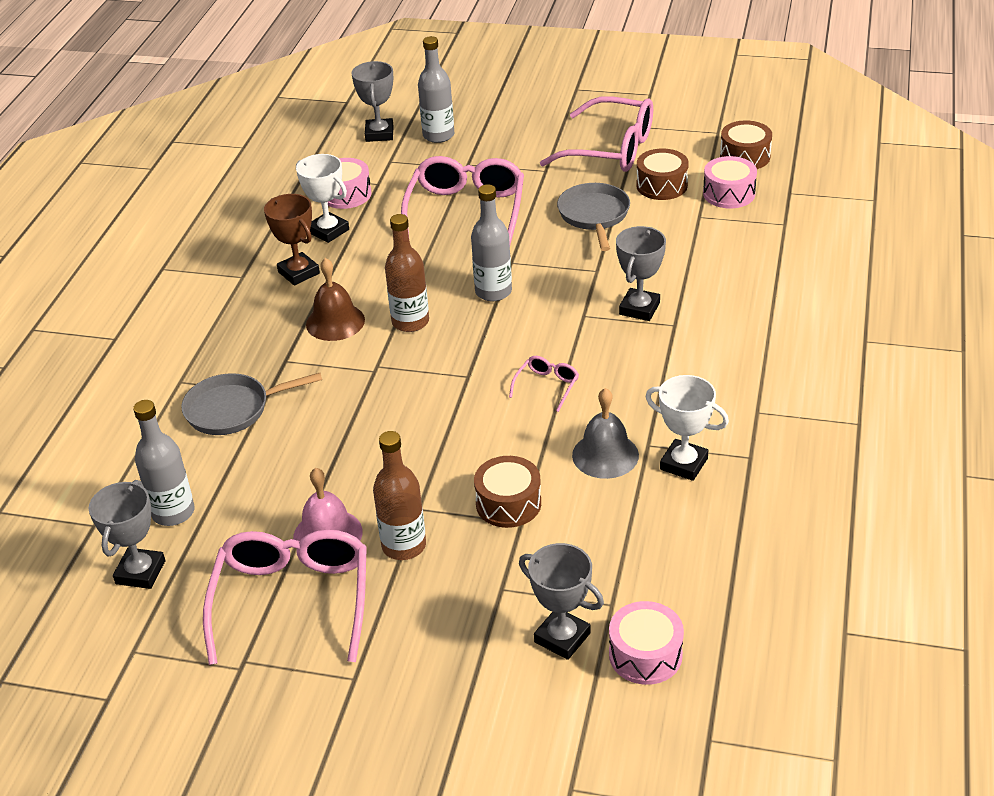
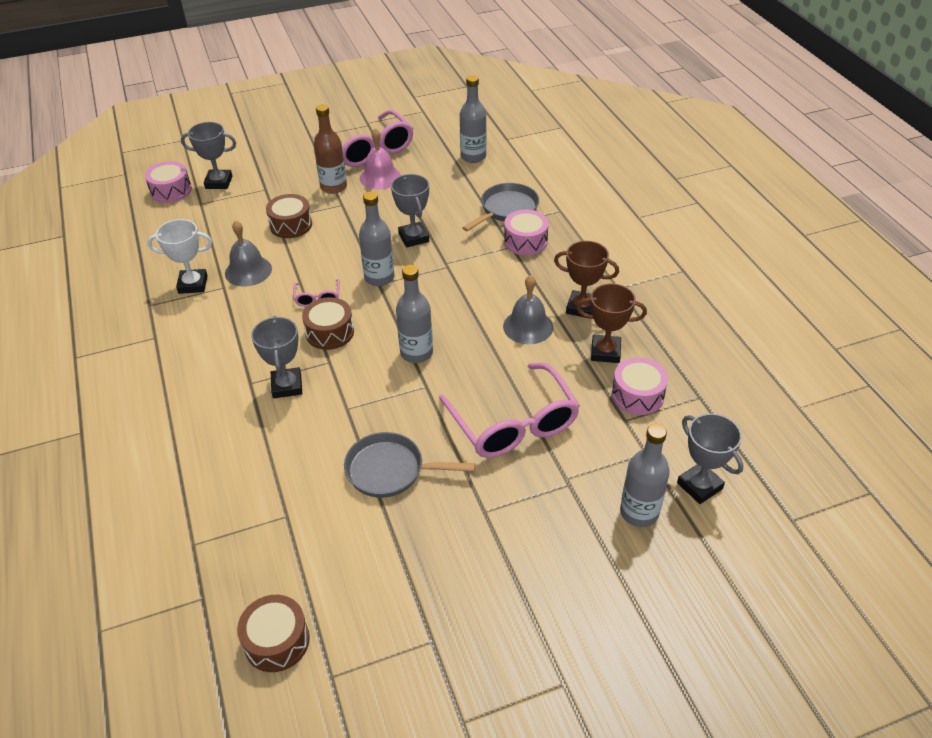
camera: 145 degrees right, 5 degrees up
grey trophy [89,480,165,589] -> grey trophy moved to [391,174,429,248]
white trophy [296,154,349,243] -> brown trophy [576,284,647,363]
brown bell [306,258,365,341] -> none
brown bottle [385,214,429,332] -> none
pink glasses [540,96,653,172] -> none
grey pan [557,183,630,251] -> grey pan turned 135 degrees clockwise [344,432,475,498]
brown drum [636,148,689,200] -> brown drum moved to [302,297,354,350]
pink drum [703,156,757,208] -> pink drum moved to [504,209,549,255]
none -> grey bottle [359,191,394,286]
none -> grey bell [503,275,553,344]

